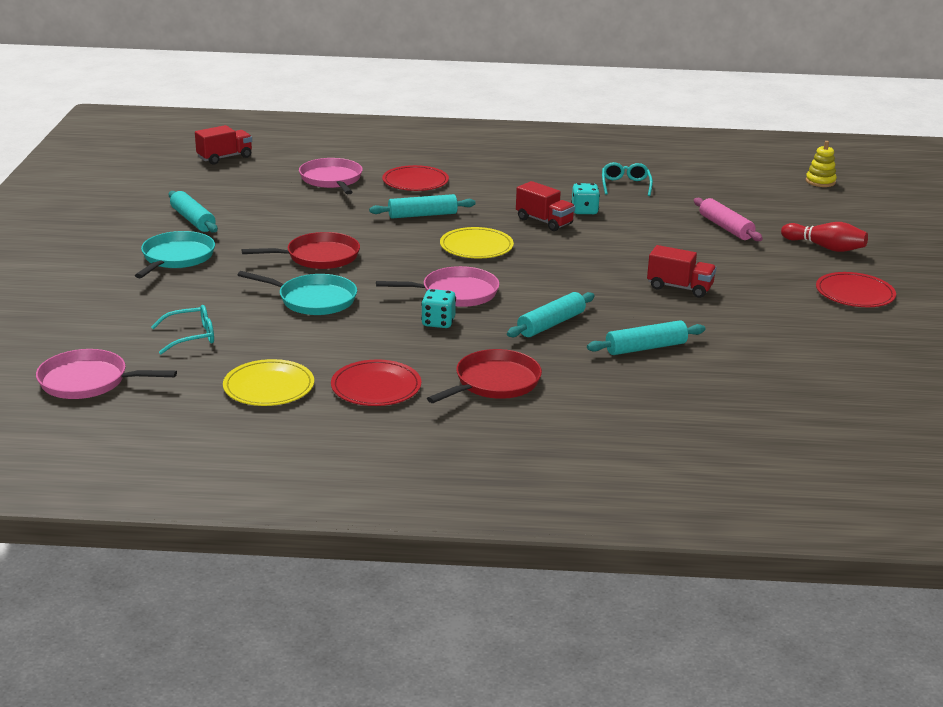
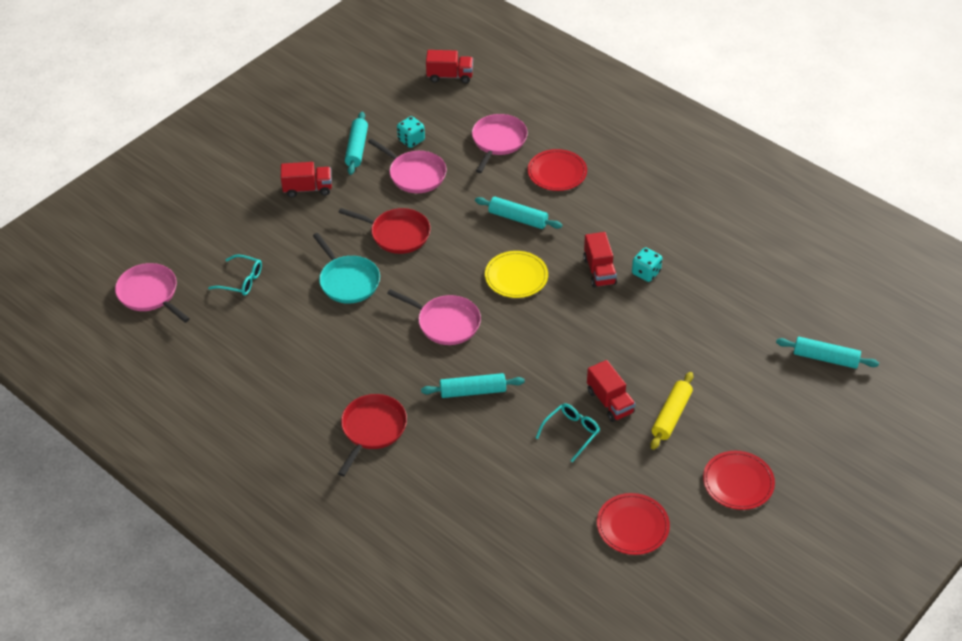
camera: 40 degrees right, 20 degrees up
turquoise pan [135,231,215,278] -> red truck [281,162,332,198]
yellow plate [223,359,314,406] -> none
red plate [331,359,421,406] -> red plate moved to [597,493,670,555]
turquoise dice [421,289,456,328] -> turquoise dice moved to [397,116,425,148]
red pan [427,349,542,403] -> red pan turned 60 degrees counterclockwise [338,394,407,476]
turquoise rolling pin [587,320,706,355] -> turquoise rolling pin moved to [776,337,879,369]
turquoise glasses [602,162,653,196] -> turquoise glasses moved to [536,404,600,462]
pink rolling pin [694,198,763,241] -> none
red bowling pin [781,222,868,252] -> none
yellow stacking toy [806,141,837,187] -> none
none -> pink pan [368,138,447,193]
none -> yellow rolling pin [651,372,693,450]

